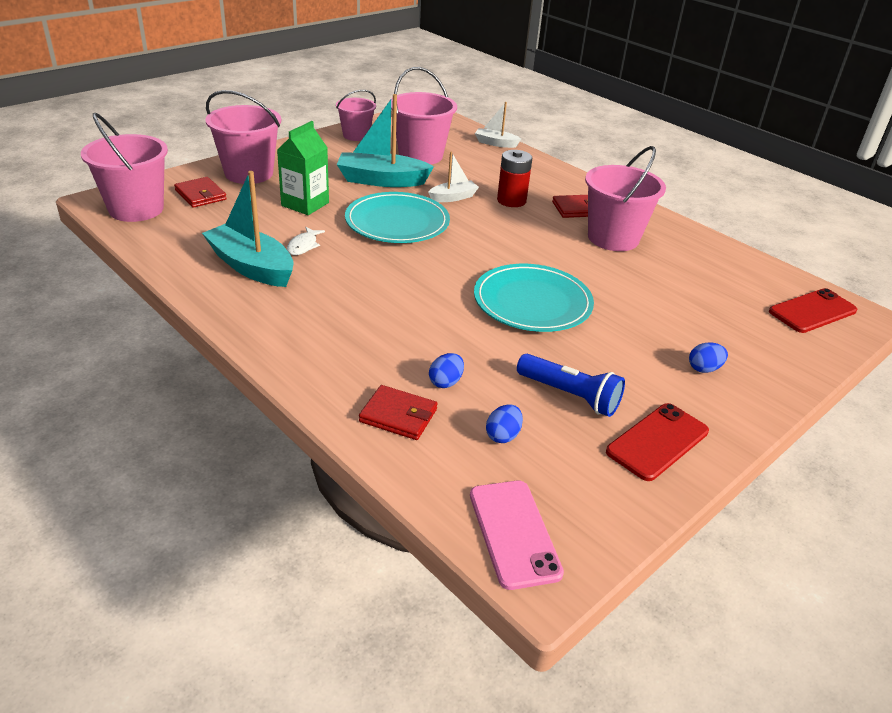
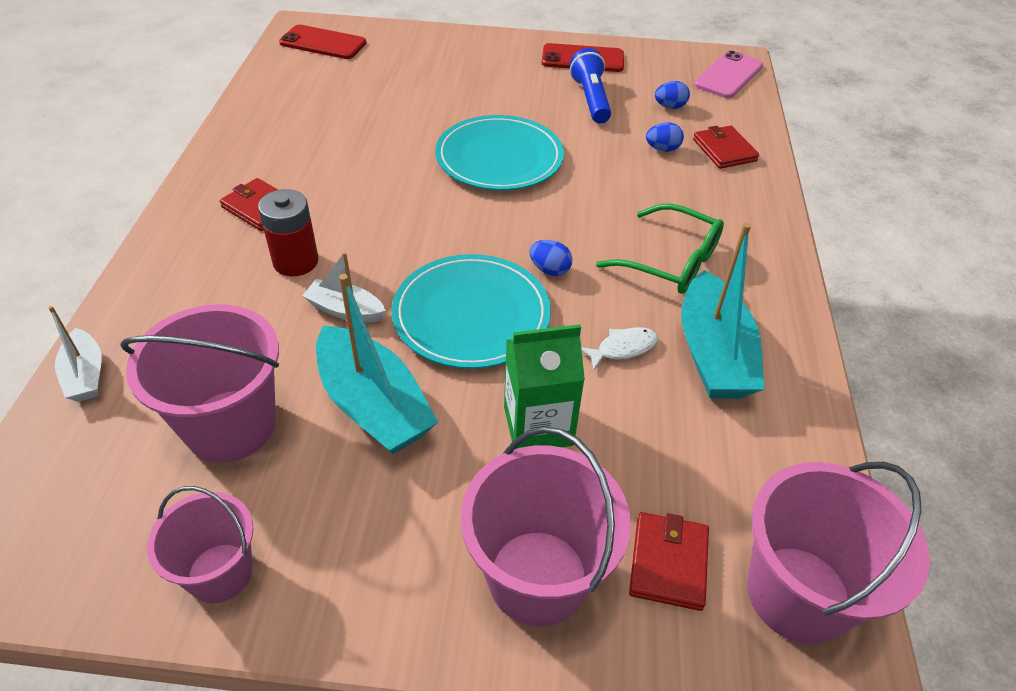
camera: 130 degrees left, 10 degrees up
pink bucket [585,146,666,251] -> none
blue egg [689,342,728,373] -> blue egg moved to [530,240,572,276]
none -> green glasses [596,204,724,294]

